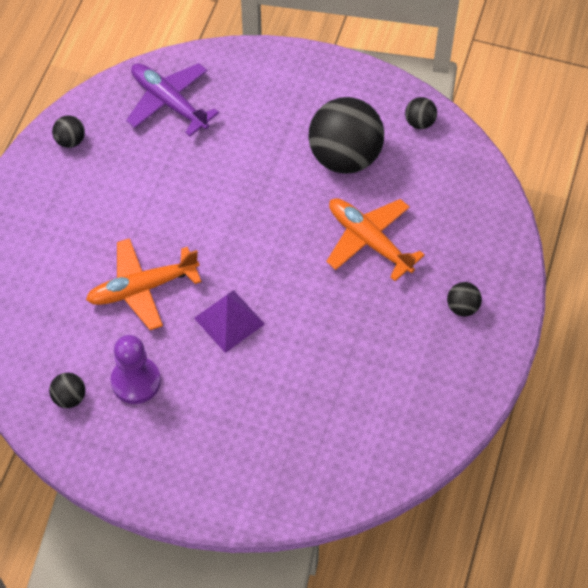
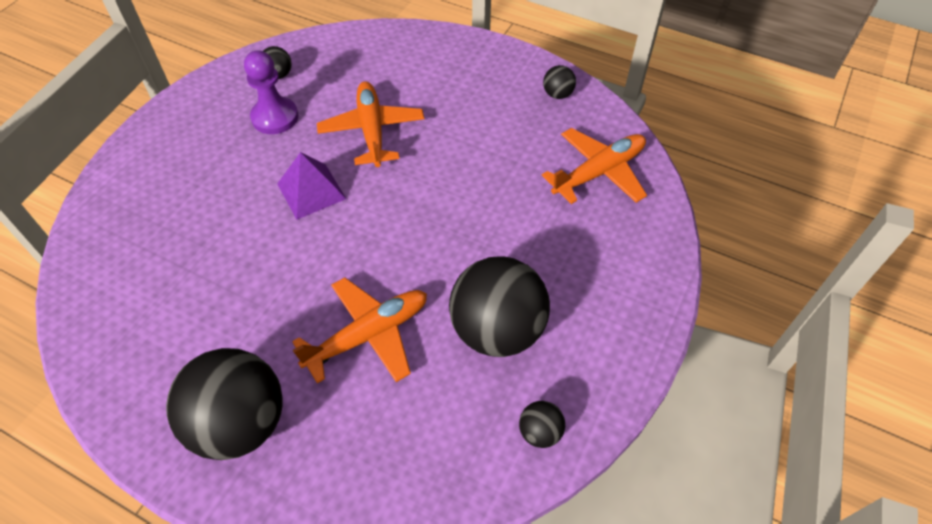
camera: 100 degrees right, 5 degrees down
purple plane [126,63,219,136] -> orange plane [542,128,647,204]
black ball [447,282,482,317] -> black ball [166,348,283,460], size x2.32

